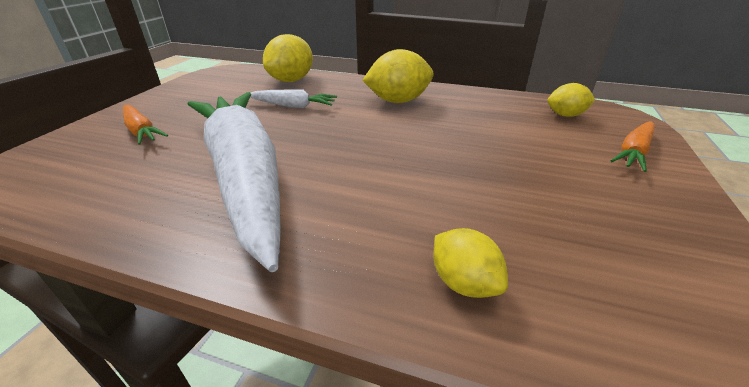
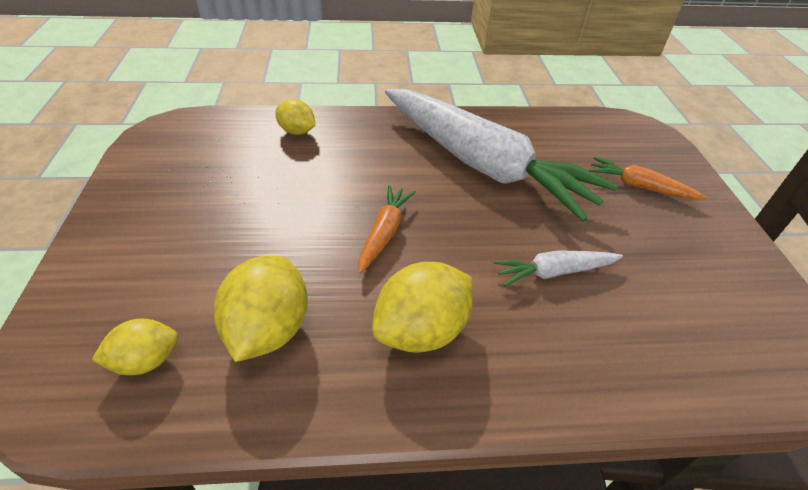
camera: 155 degrees right, 10 degrees up
yellow lemon [263,34,313,82] -> yellow lemon moved to [214,255,308,362]
orange carrot [610,121,655,172] -> orange carrot moved to [358,185,416,274]

